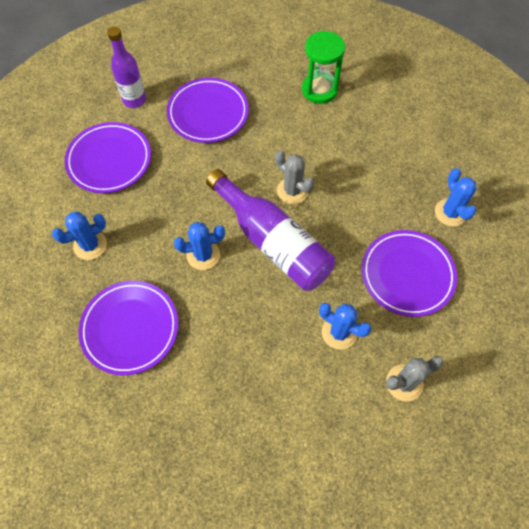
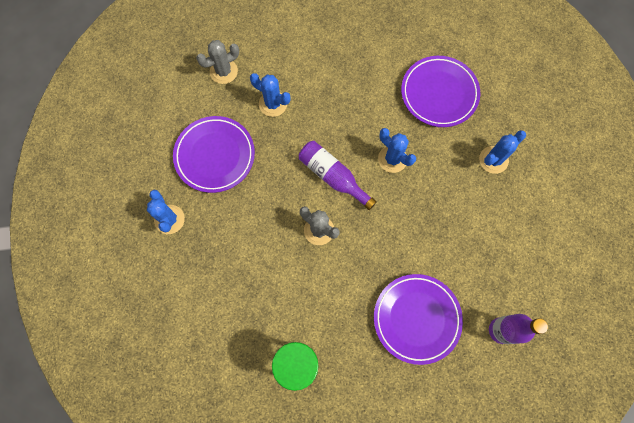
camera: 175 degrees right, 10 degrees up
purple plate [65,122,151,193] -> none
blue cactus [174,222,225,270] -> blue cactus turned 60 degrees clockwise [378,128,416,173]
purple bottle [206,169,335,291] -> purple bottle [299,141,377,210], size x0.64

